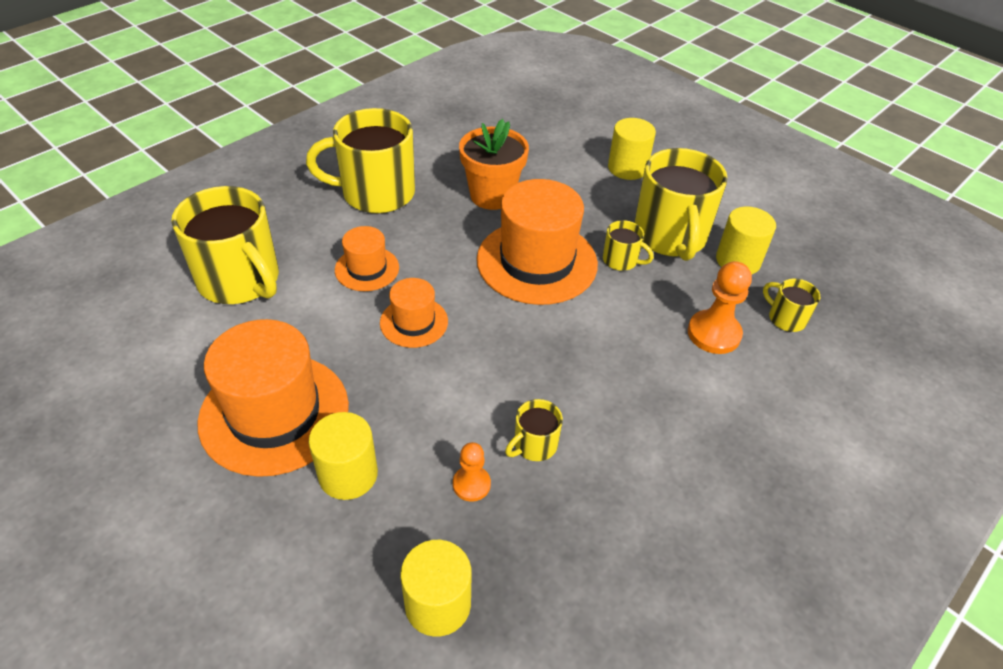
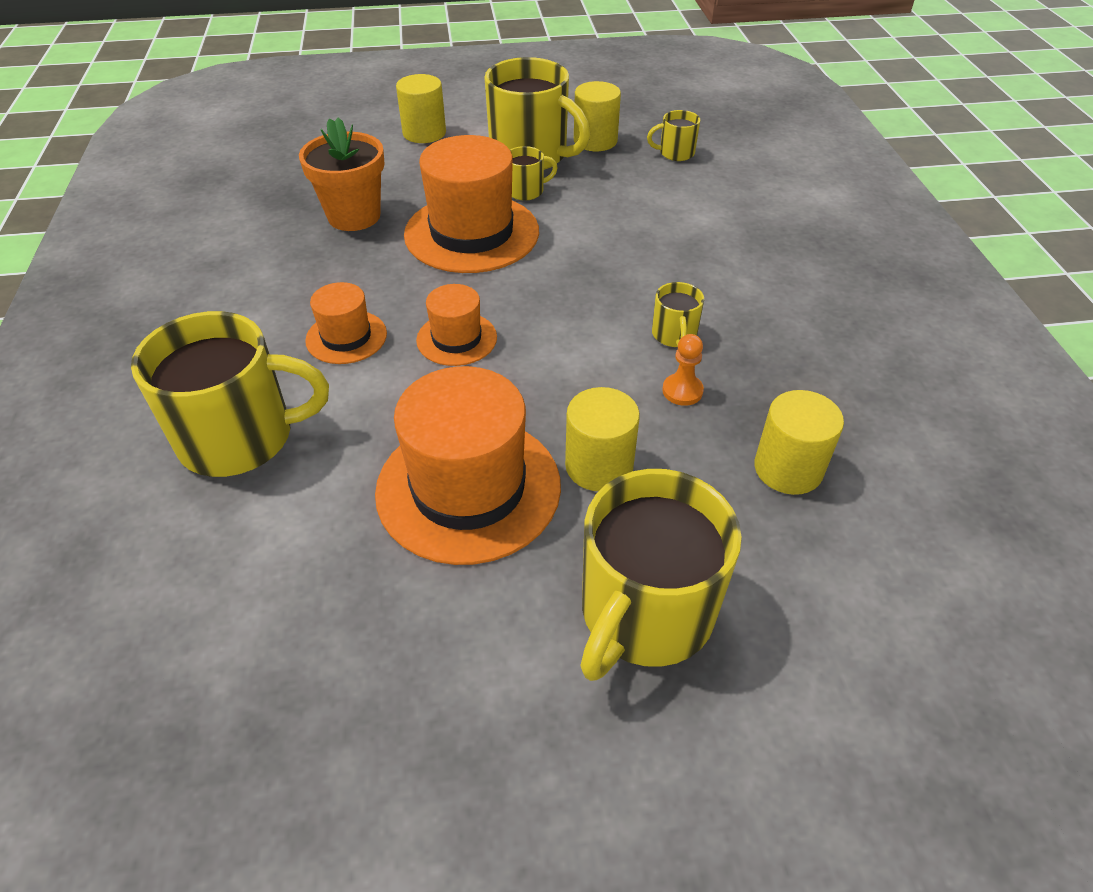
camera: 50 degrees left, 0 degrees up
yellow mug [306,108,415,214] -> yellow mug moved to [580,469,742,681]
orange pawn [688,261,752,354] -> none

